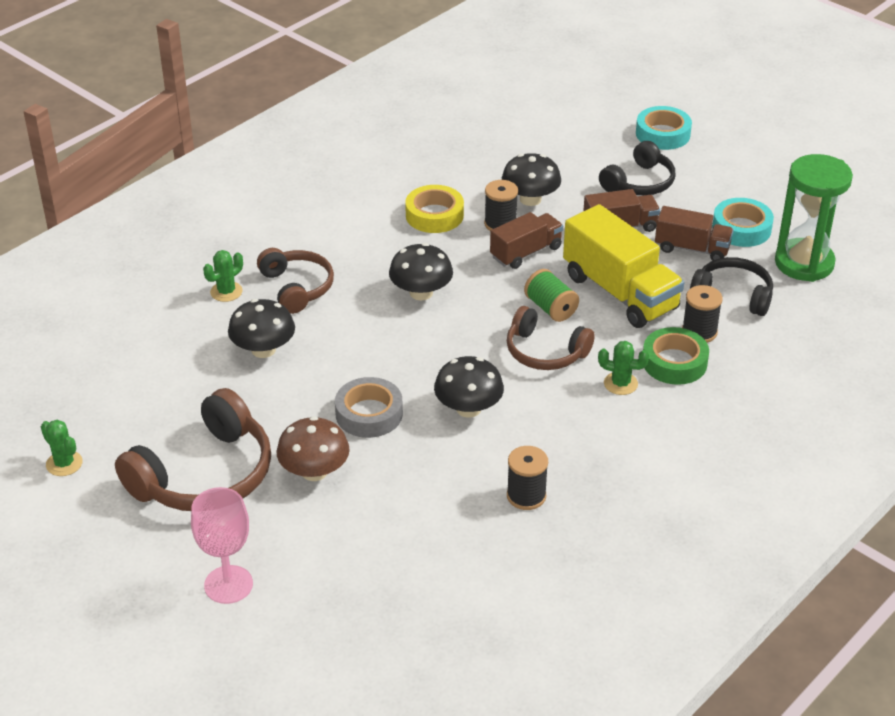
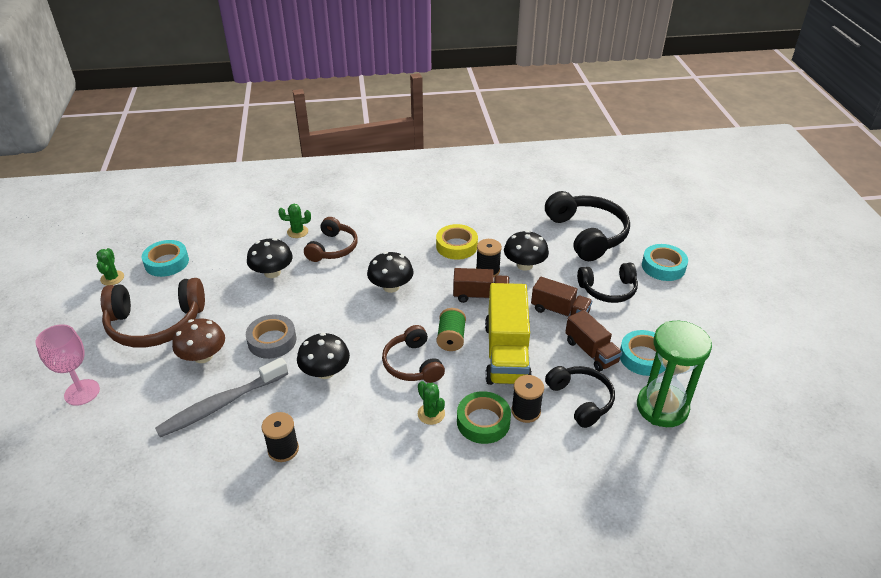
camera: 40 degrees right, 0 degrees up
none -> turquoise tape [142,240,189,277]
none -> grey toothbrush [155,357,288,437]
none -> black headphones [545,191,630,261]

